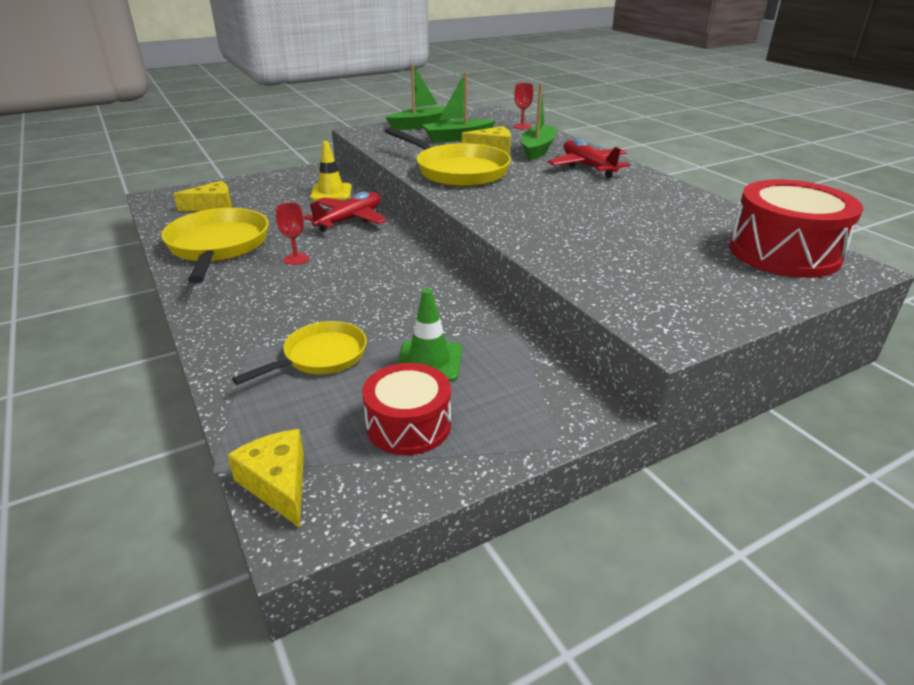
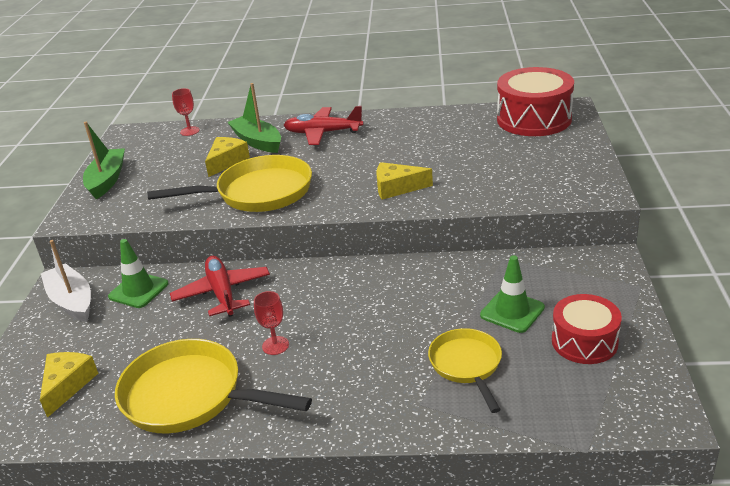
camera: 55 degrees left, 0 degrees up
yellow cheese [227,429,304,528] -> yellow cheese moved to [377,162,433,200]
yellow traffic cone [310,141,351,200] -> green traffic cone [108,239,169,308]
green boat [422,72,496,143] -> none
none -> white boat [41,240,91,322]

